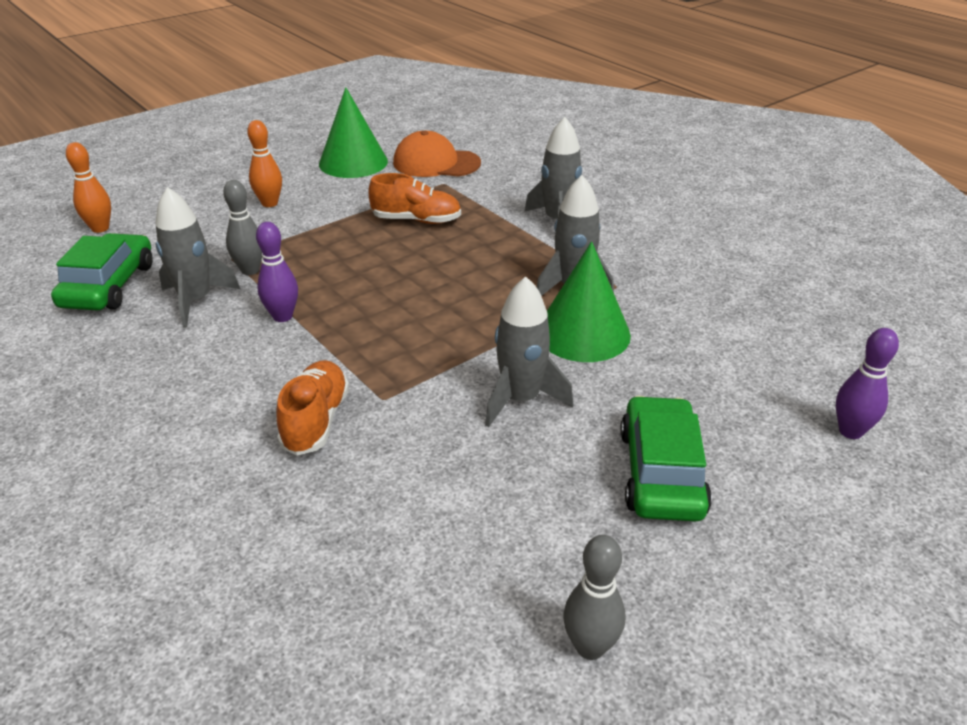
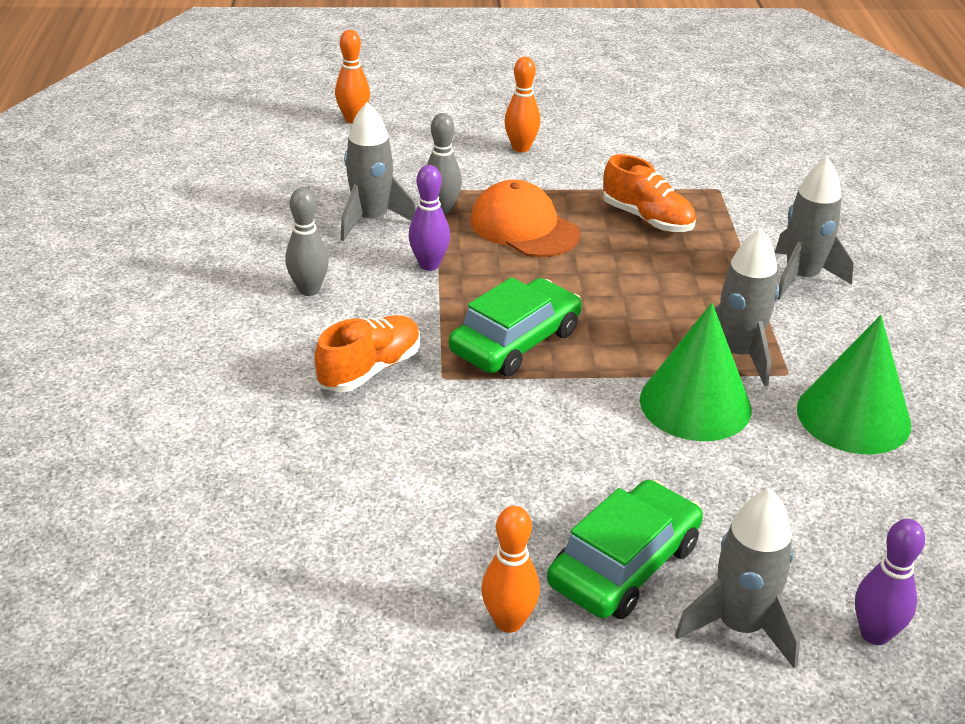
camera: 35 degrees right, 0 degrees up
green car [51,233,153,310] -> green car moved to [449,277,582,376]
green cone [319,87,388,178] -> green cone moved to [797,315,911,454]
orange cap [393,130,481,177] -> orange cap moved to [470,180,580,257]
grey rocket [485,276,573,427] -> grey rocket moved to [675,489,800,669]
grey bowling pin [563,535,625,660] -> grey bowling pin moved to [285,188,329,296]
none -> orange bowling pin [481,506,540,633]

